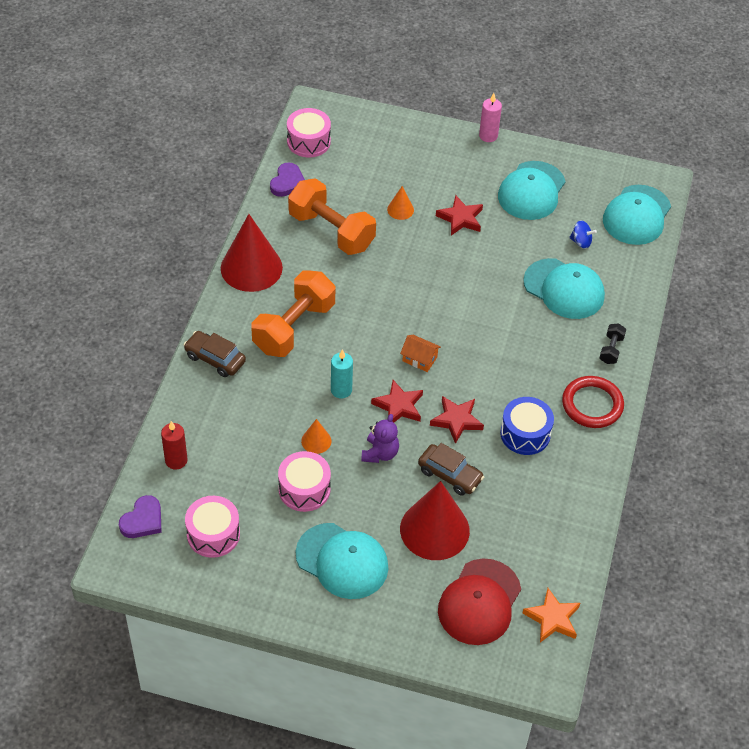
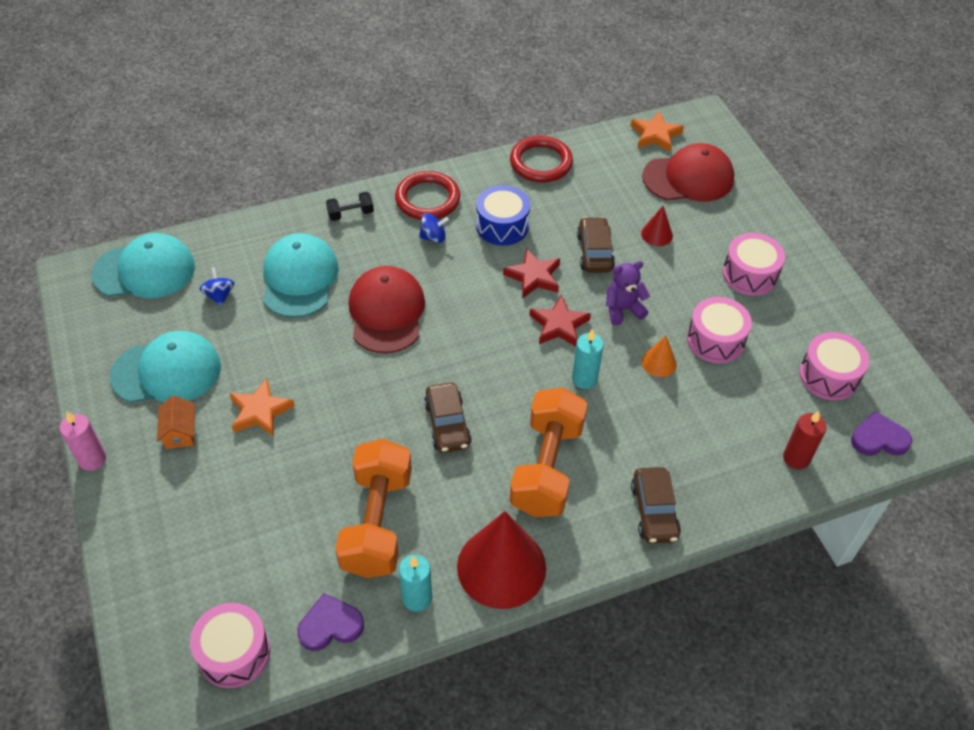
camera: 125 degrees left, 0 degrees up
orange dumbbell [251,270,335,357] -> orange dumbbell turned 75 degrees counterclockwise [509,388,587,517]
turquoise cap [296,523,389,599] -> pink drum [723,233,785,296]
orange cone [387,186,414,220] -> none
orange house [400,335,441,372] -> orange house moved to [157,395,195,449]
red cone [400,481,470,560] -> red cone [641,206,673,246], size x0.45
red star [436,195,483,235] -> orange star [229,378,295,437]
none -> red cap [349,266,425,353]
none -> turquoise candle [399,555,432,612]
none -> blue spinning top [419,213,449,243]
none -> brown car [424,383,472,453]
none -> red ring [510,136,573,182]

